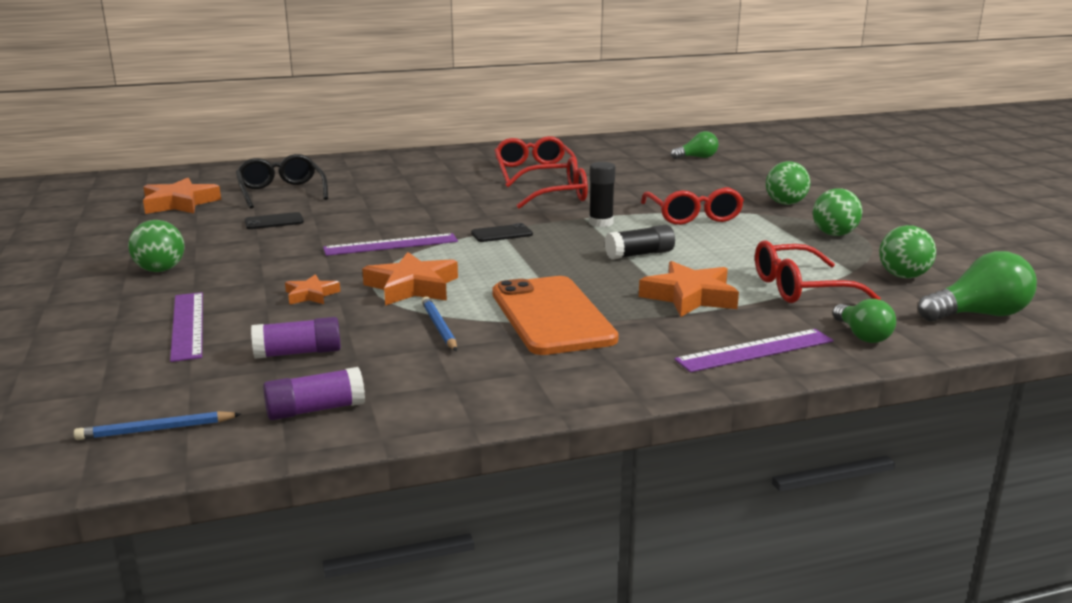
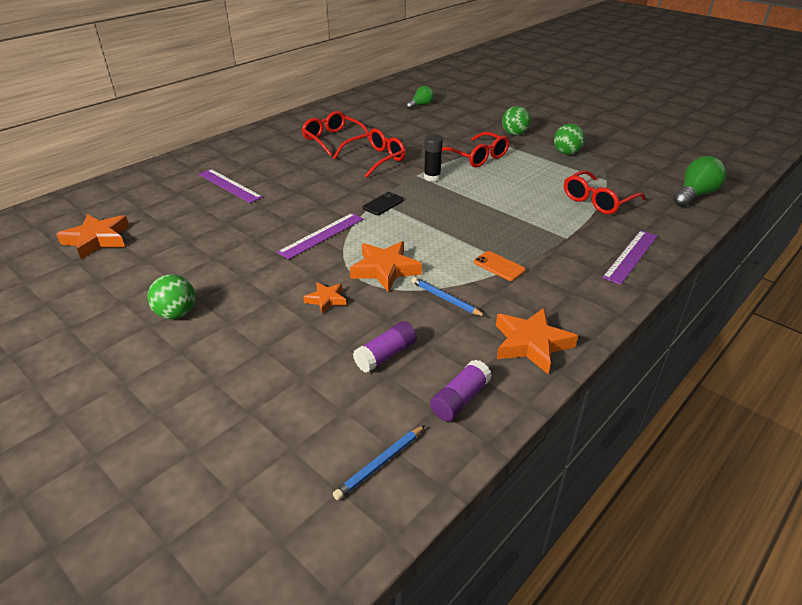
camera: 30 degrees left, 15 degrees up
purple ruler [170,292,203,362] -> purple ruler moved to [198,169,263,203]
black glasses [236,154,328,209] -> none
black phone [245,212,304,229] -> none
orange phone [492,276,619,355] -> orange phone [474,251,526,281], size x0.44
black glue stick [605,225,675,260] -> none
orange star [639,261,739,317] -> orange star moved to [496,308,578,374]
green light bulb [833,299,896,343] -> none
green ball [879,225,936,278] -> none

